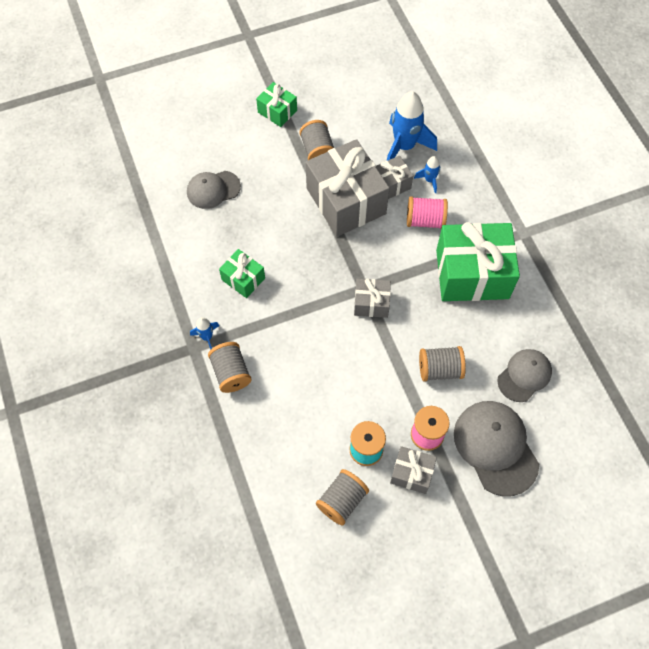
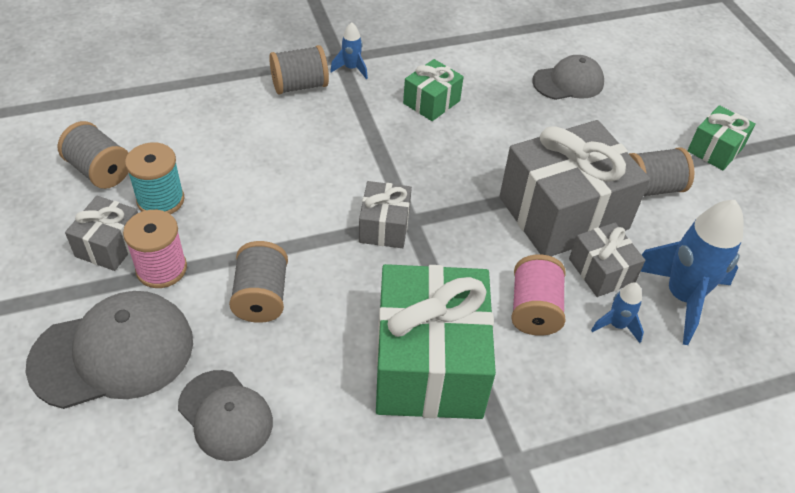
camera: 90 degrees right, 15 degrees down
grey cap [187,171,241,209] -> grey cap turned 90 degrees clockwise [532,55,604,100]

